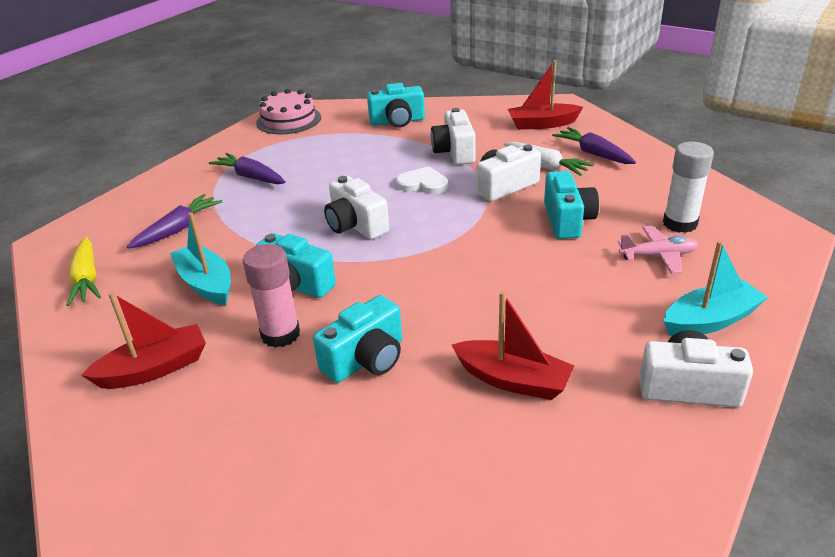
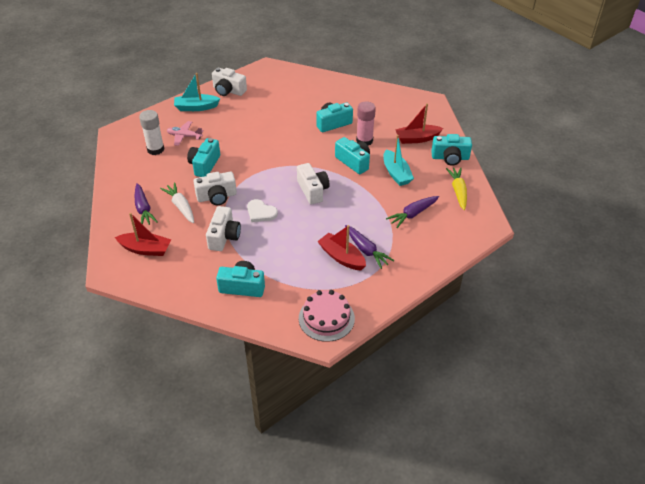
camera: 165 degrees left, 10 degrees up
red boat [452,291,574,400] -> red boat moved to [317,225,366,270]
none -> turquoise camera [431,134,472,166]

